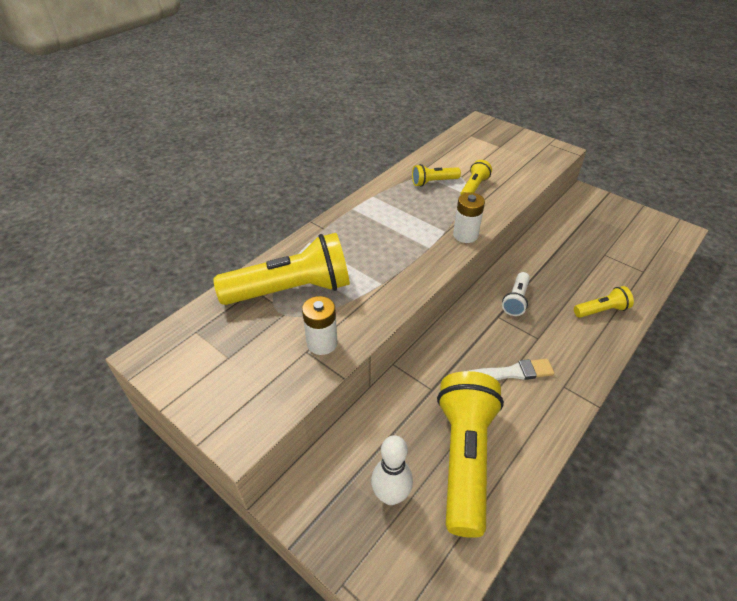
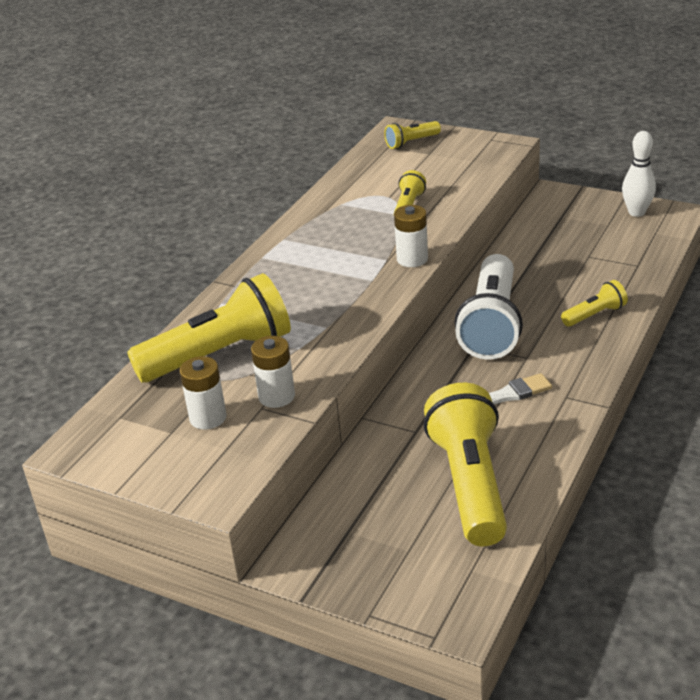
camera: 10 degrees left, 10 degrees down
white bowling pin [371,435,413,505] -> white bowling pin moved to [622,131,656,217]
yellow flashlight [412,164,461,187] -> yellow flashlight moved to [384,121,441,149]
white flashlight [502,272,530,316] -> white flashlight [454,254,523,360], size x2.12
none -> white battery [180,356,227,429]

